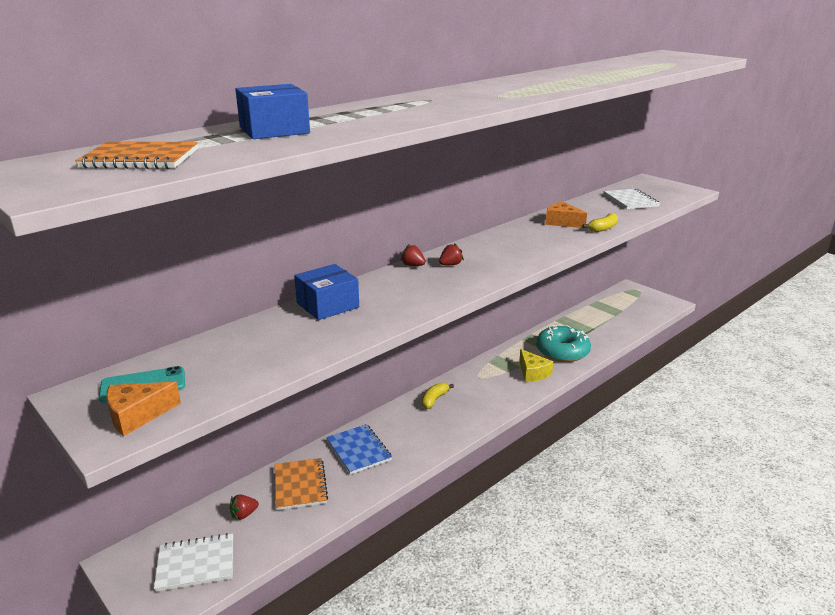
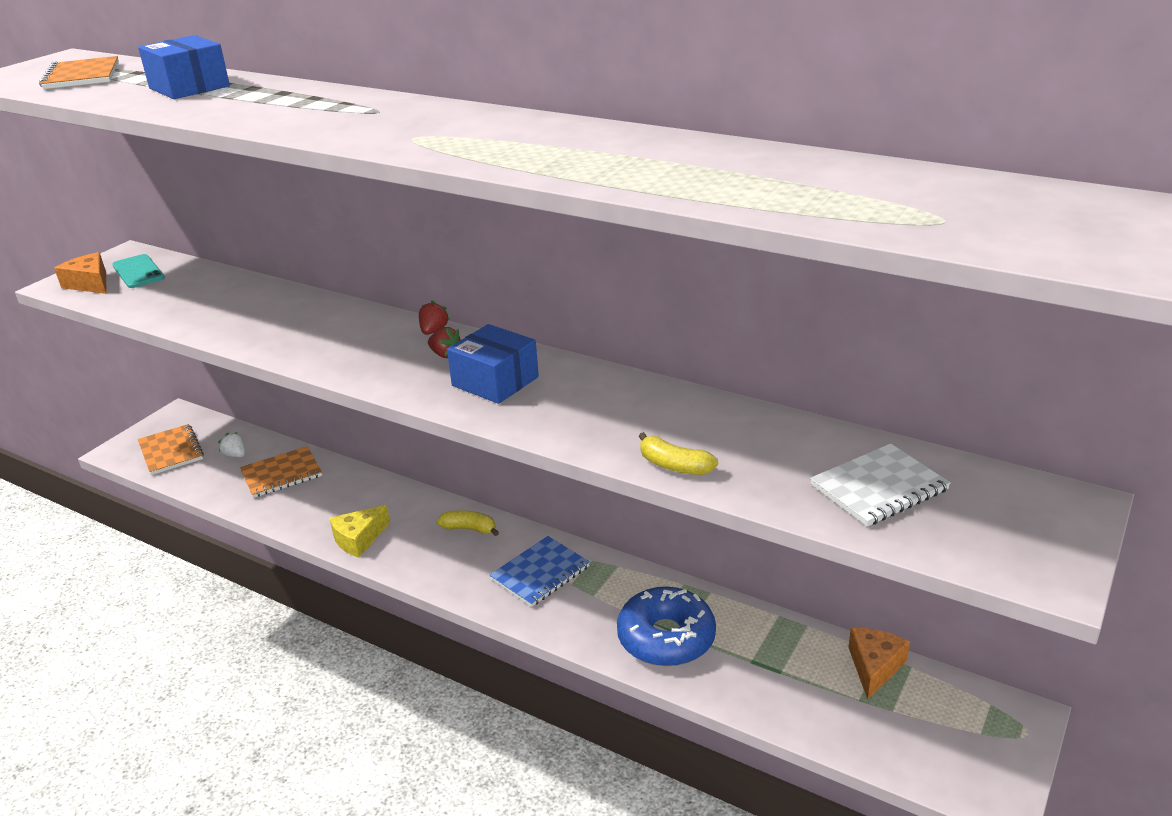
camera: 75 degrees right, 5 degrees up
white notebook [154,533,233,592] -> orange notebook [138,424,204,475]
red strawberry [230,494,259,520] -> white strawberry [218,432,245,457]
blue box [294,264,359,320] -> blue box moved to [447,324,539,404]
blue notebook [326,424,392,475] -> blue notebook moved to [490,536,590,607]
yellow cheese [519,349,553,382] -> yellow cheese moved to [329,505,390,558]
turquoise donut [536,325,591,362] -> blue donut [617,587,716,666]
orange cheese [545,201,587,228] -> orange cheese moved to [848,628,910,700]

